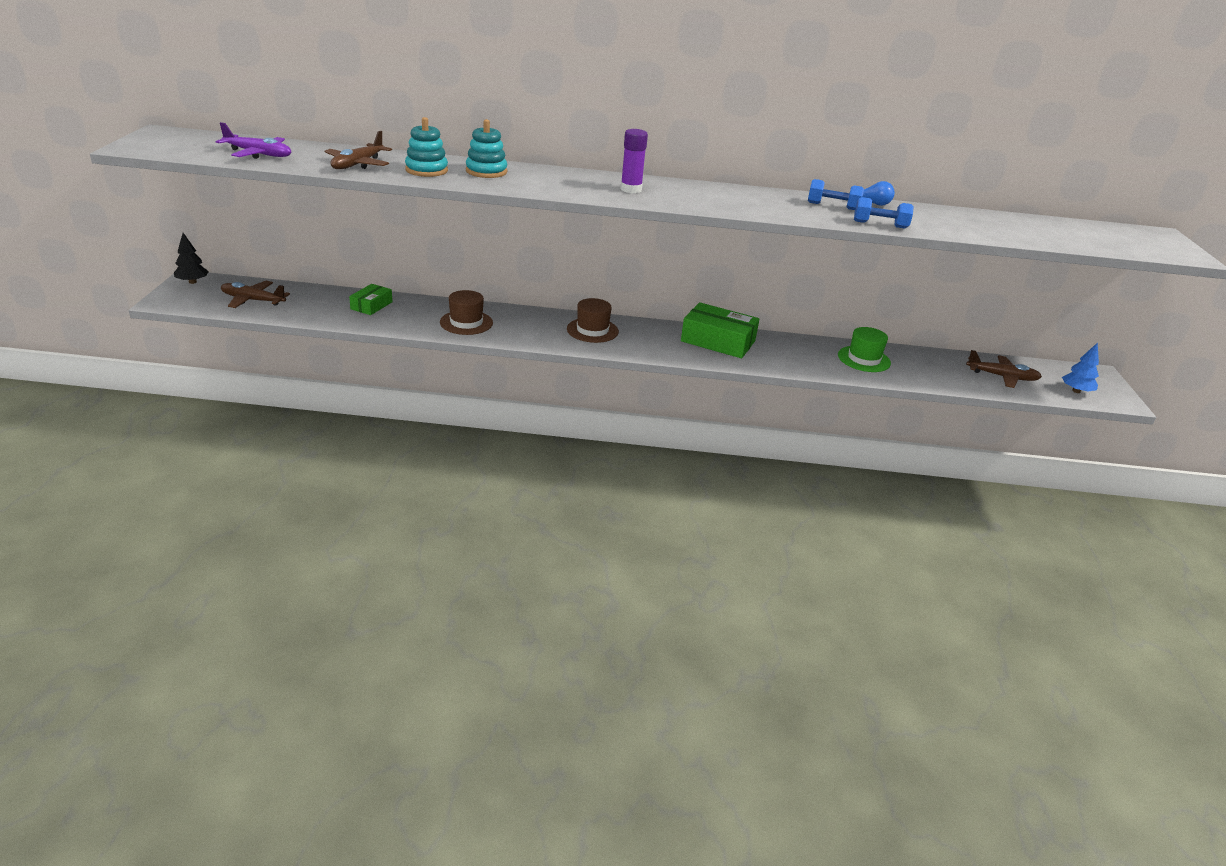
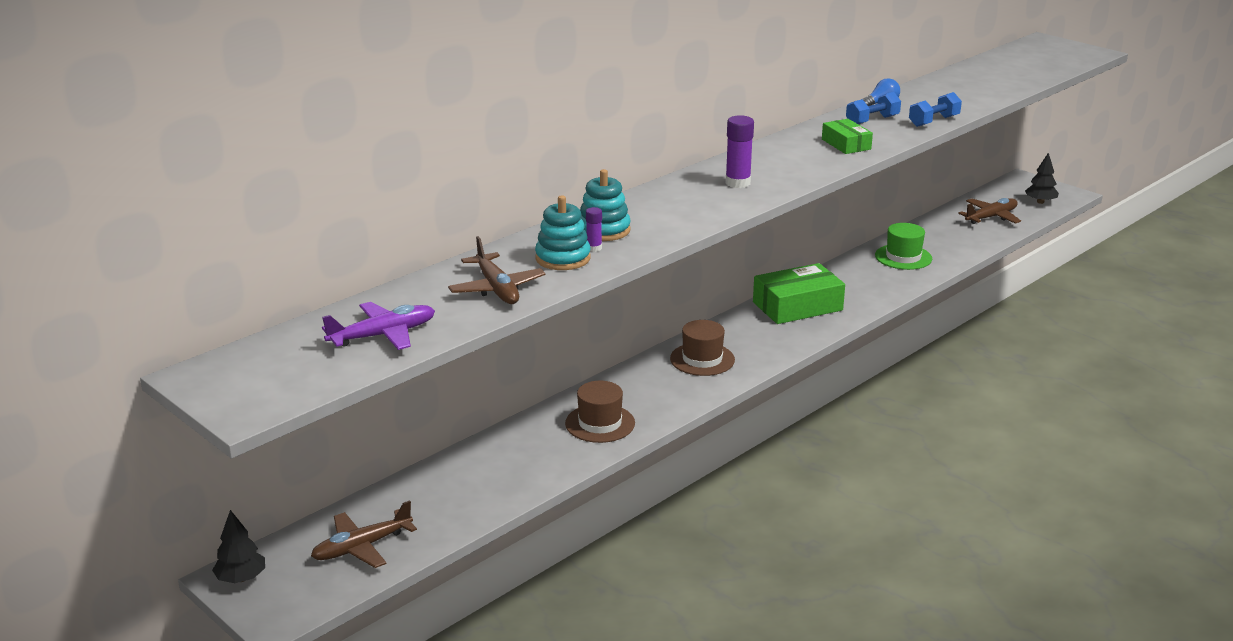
camera: 45 degrees left, 5 degrees down
green box [349,284,392,315] -> green box moved to [822,119,873,154]
blue tree [1062,343,1099,393] -> black tree [1025,152,1059,204]
none -> purple glue stick [586,207,602,252]

